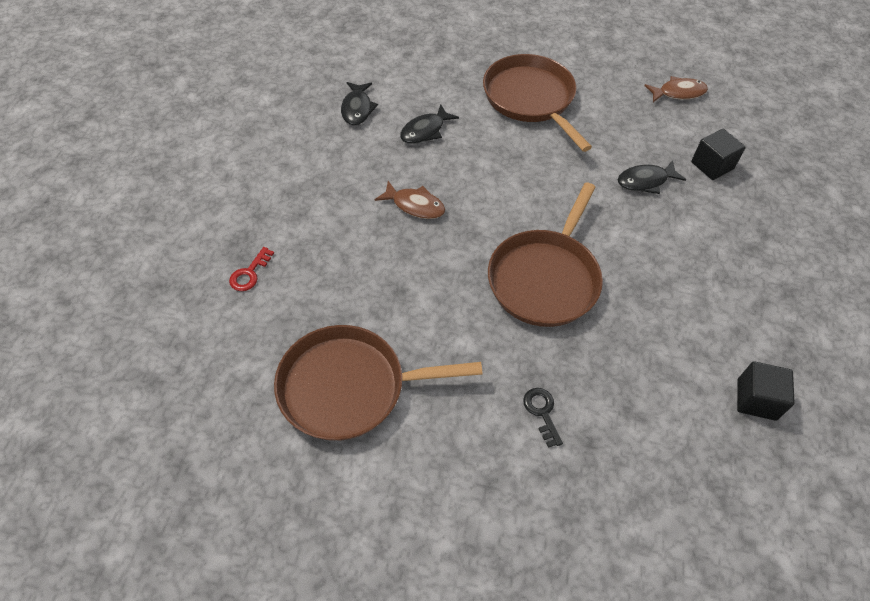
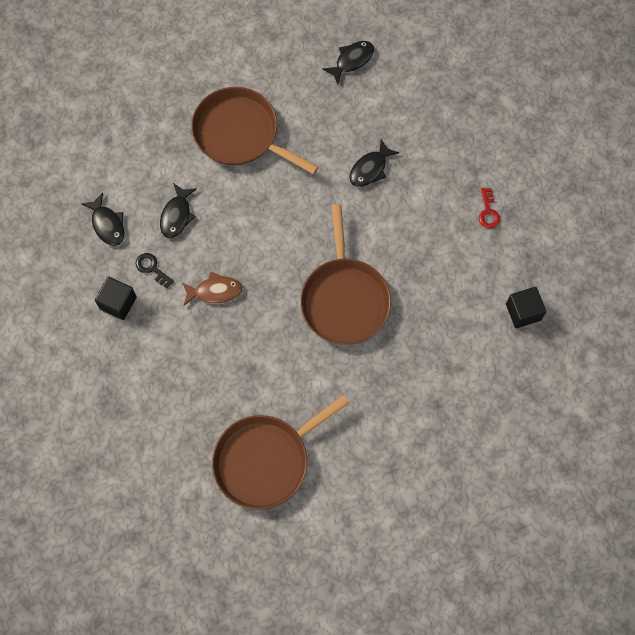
camera: 30 degrees left, 15 degrees up
red key [229,247,274,291] -> red key moved to [479,188,500,229]
black key [523,388,563,448] -> black key moved to [136,253,174,288]
brown fish [644,76,708,102] -> black fish [322,41,374,84]
black cube [691,129,746,180] -> black cube moved to [95,277,137,320]

